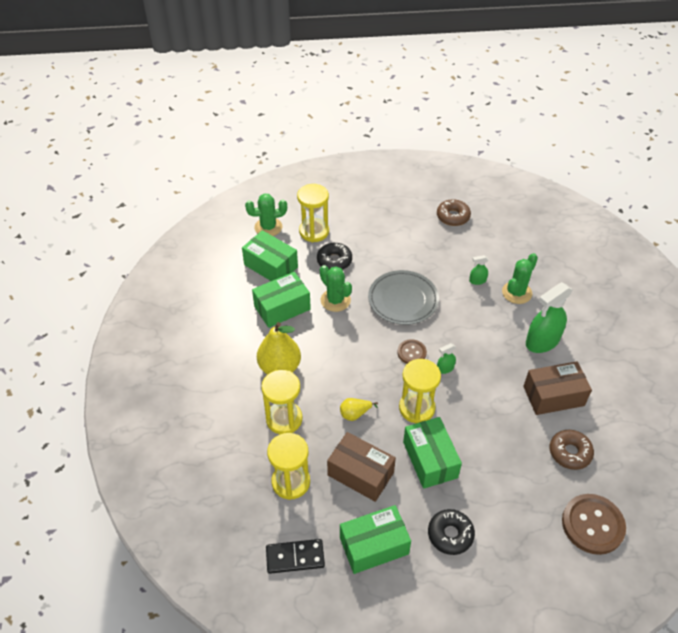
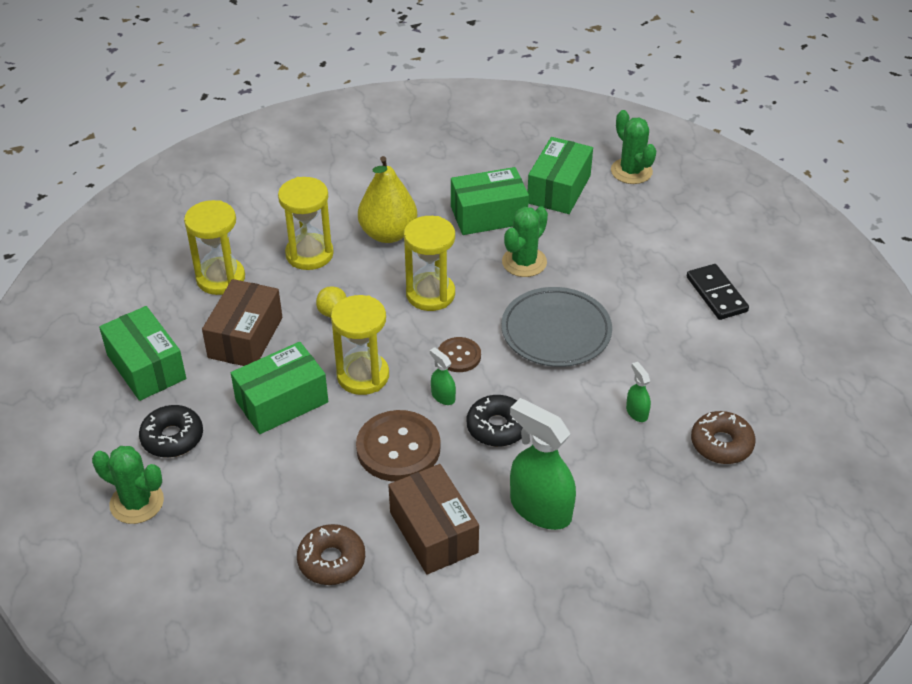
camera: 75 degrees right, 5 degrees down
green box [252,272,311,328] -> green box turned 60 degrees counterclockwise [451,167,529,235]
black domino [266,539,325,574] -> black domino moved to [687,264,749,320]
yellow hourglass [297,184,329,242] -> yellow hourglass moved to [404,216,455,311]
black donut [317,243,352,270] -> black donut moved to [467,395,523,447]
brown donut [437,199,471,226] -> brown donut moved to [691,411,756,464]
green cactus [502,253,538,304] -> green cactus moved to [92,446,164,524]
brown button [562,494,626,555] -> brown button moved to [356,410,441,482]

